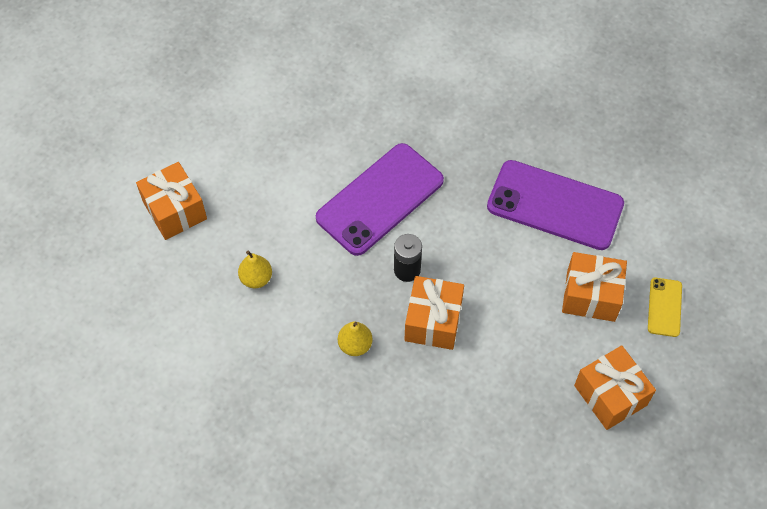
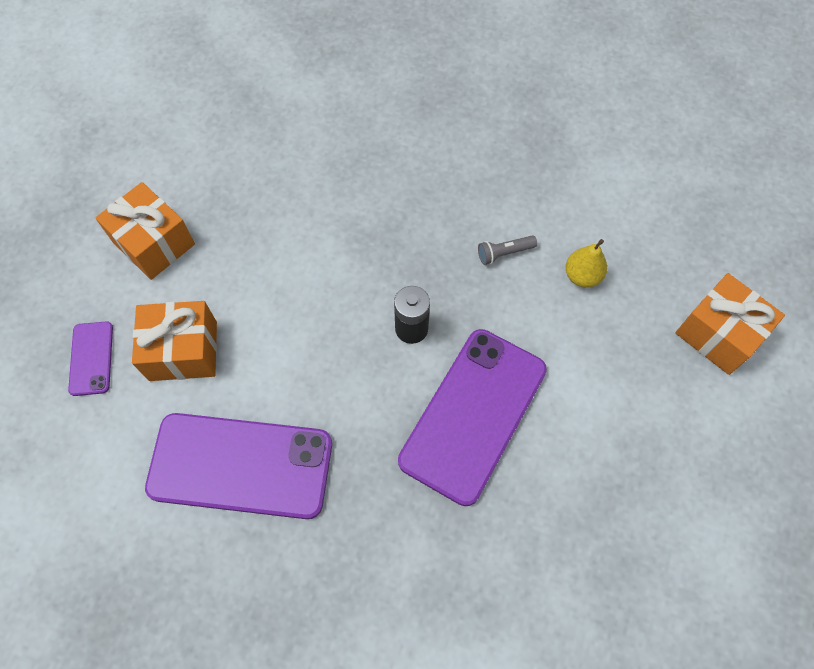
camera: 165 degrees right, 5 degrees up
yellow pear [338,321,373,356] -> none
orange gift [404,276,464,350] -> none
yellow phone [648,278,682,337] -> purple phone [68,321,113,396]
none -> grey flashlight [478,235,537,265]

